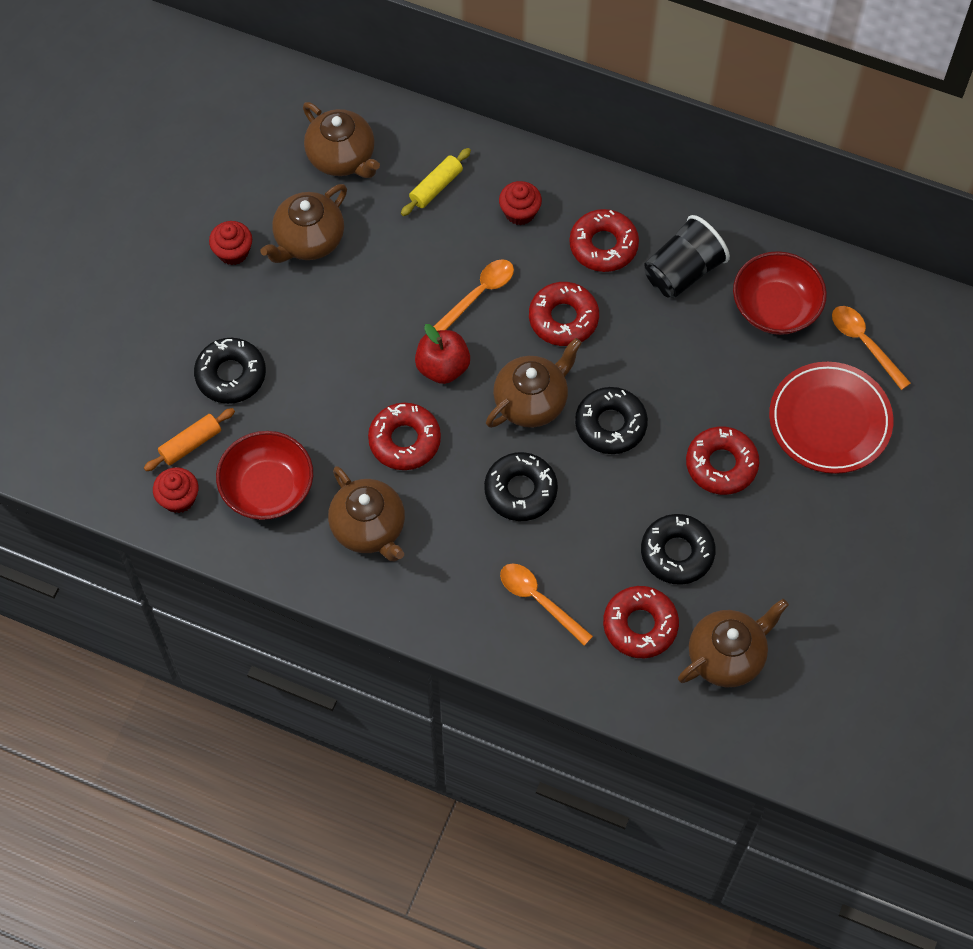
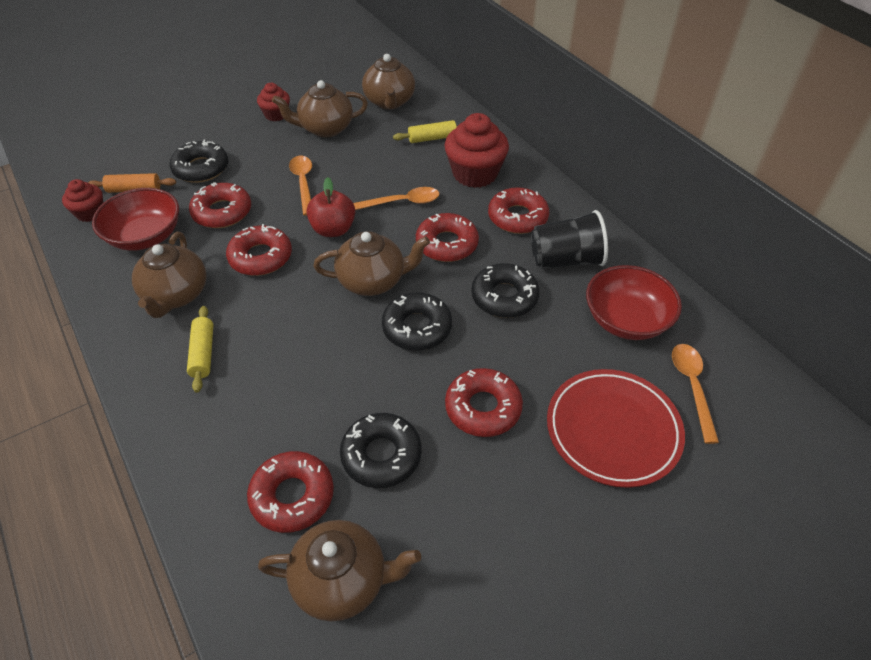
camera: 35 degrees right, 15 degrees down
black donut [484,452,558,521] -> black donut moved to [471,263,540,318]
red cupcake [499,181,542,225] -> red cupcake [444,113,509,188], size x1.77
orange spoon [500,563,593,646] -> orange spoon moved to [289,156,312,216]
none -> yellow rolling pin [187,306,213,393]
none -> red donut [189,182,251,228]

